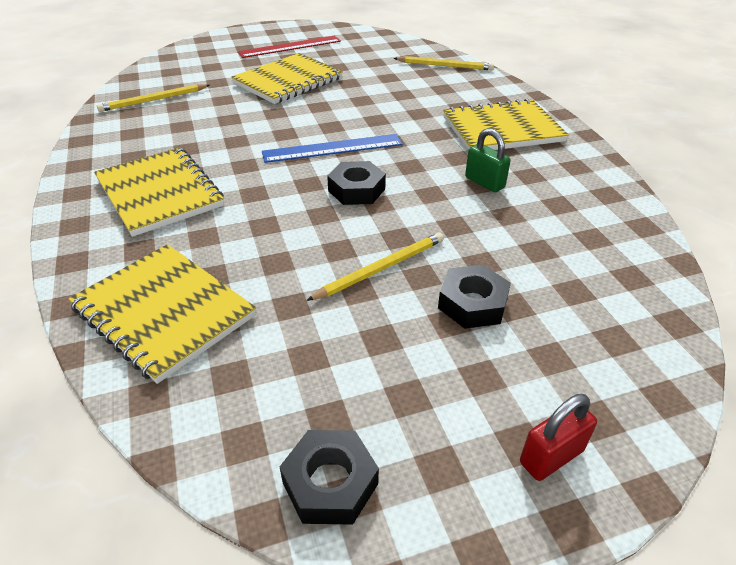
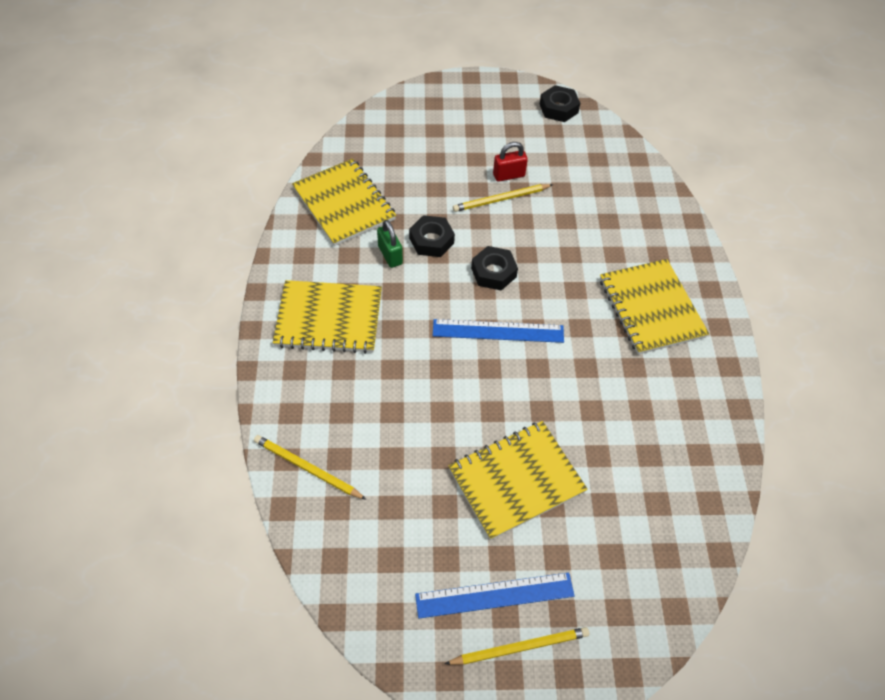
camera: 165 degrees left, 15 degrees up
yellow notebook [68,244,256,384] -> yellow notebook moved to [292,159,396,246]
yellow pencil [97,84,210,112] -> yellow pencil moved to [445,627,589,665]
red ruler [238,36,341,58] -> blue ruler [415,572,575,619]
black nut [438,265,511,329] -> black nut moved to [409,215,455,257]
red padlock [520,394,597,481] -> red padlock moved to [493,142,528,182]

